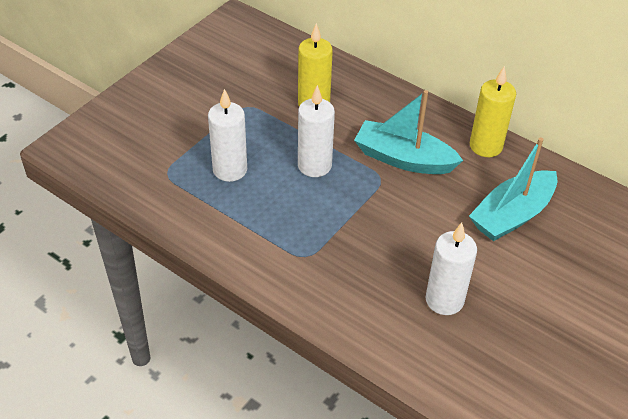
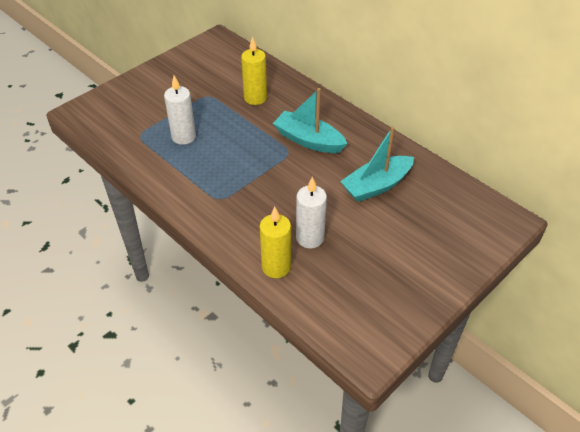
camera: 10 degrees right, 0 degrees up
white candle [298,85,335,177] -> none
yellow candle [470,66,516,157] -> yellow candle moved to [260,207,291,278]

